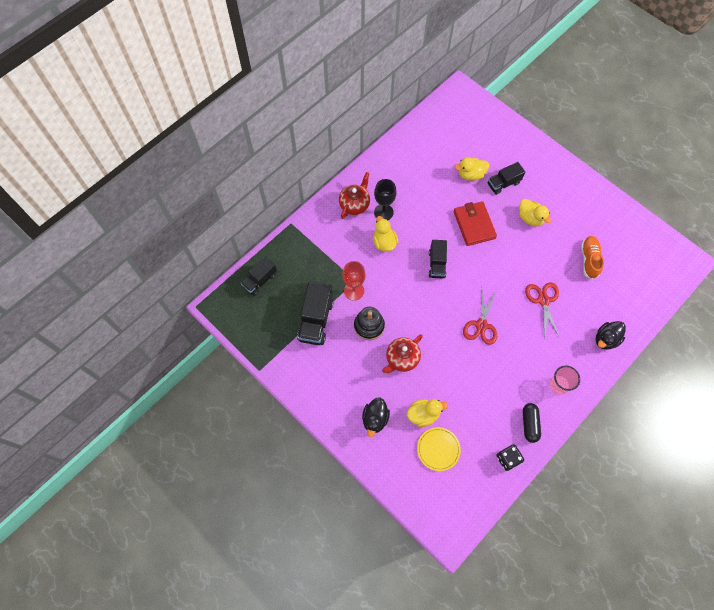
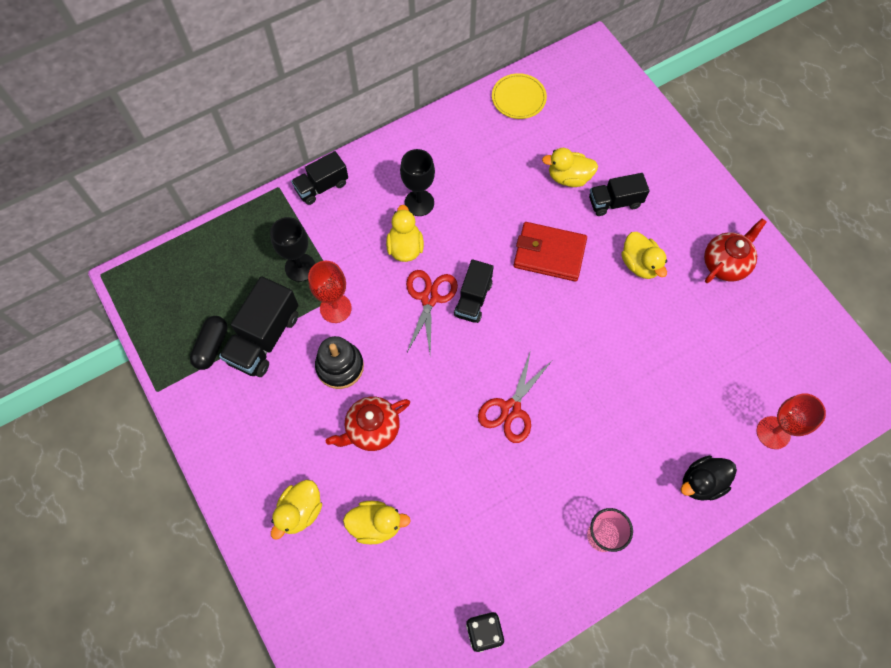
camera: 15 degrees right, 0 degrees up
black truck [241,256,277,296] -> black truck moved to [291,151,348,205]
red teapot [339,172,370,219] -> red teapot moved to [704,218,767,283]
black duck [362,398,390,437] -> yellow duck [271,480,322,540]
yellow plate [417,427,461,471] -> yellow plate moved to [492,73,547,119]
red wallet [453,201,497,246] -> red wallet turned 75 degrees counterclockwise [514,222,587,282]
black capsule [523,403,541,443] -> black capsule moved to [190,316,227,370]
red scissors [525,282,560,339] -> red scissors moved to [406,270,458,355]
orange shoe [581,236,604,280] -> none
none -> black goblet [270,217,316,282]
none -> red goblet [757,393,826,449]

